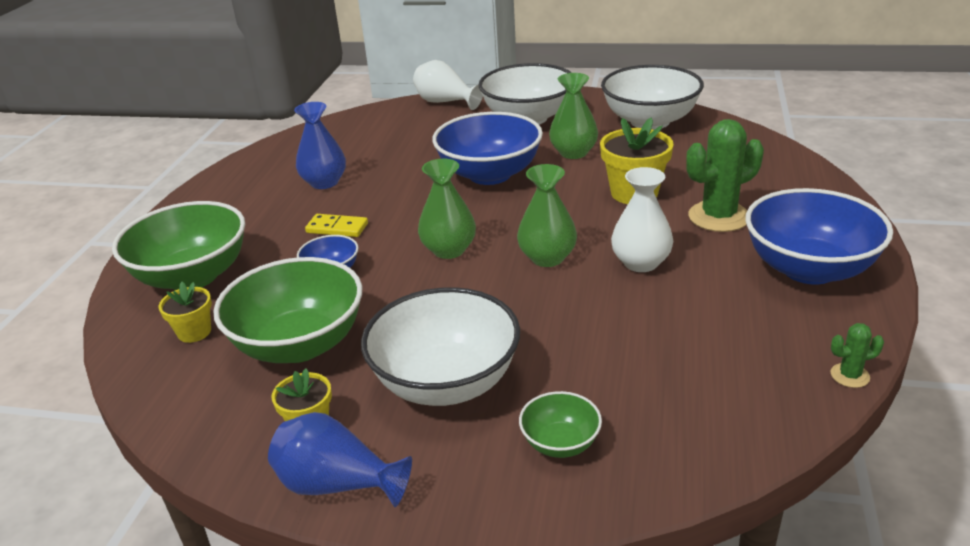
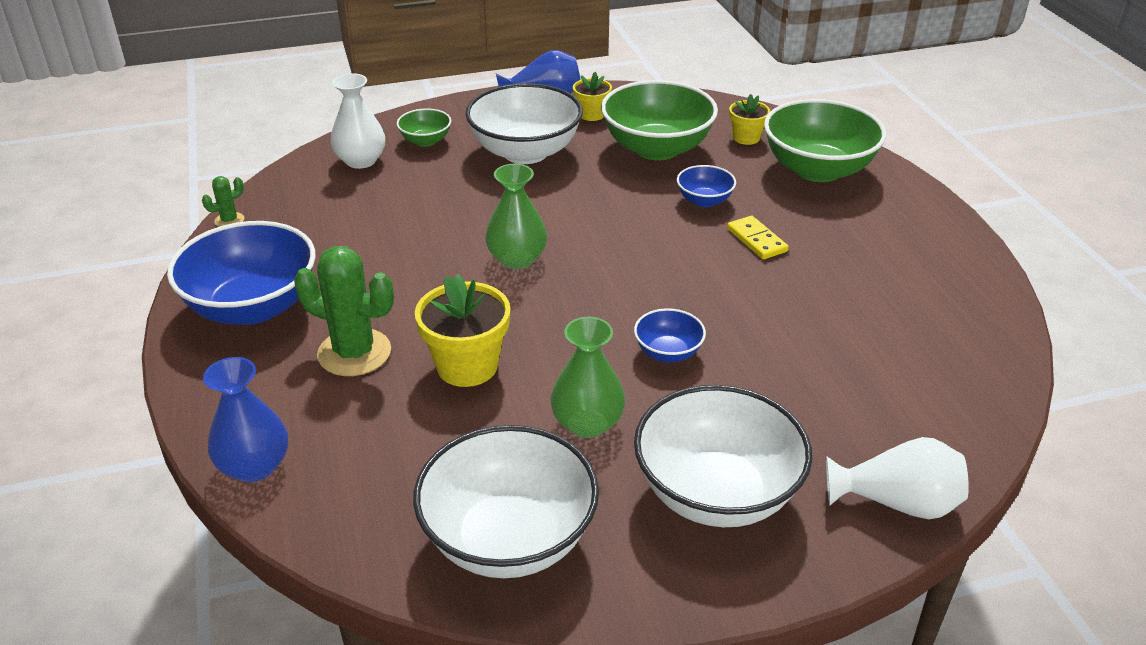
camera: 150 degrees right, 5 degrees up
blue vase [294,102,346,189] -> blue vase moved to [203,357,288,482]
yellow domino [305,214,368,237] -> yellow domino turned 75 degrees clockwise [727,216,789,260]
green vase [418,159,476,259] -> none
blue bowl [432,112,543,185] -> blue bowl [634,308,706,363], size x0.48
white vase [611,167,673,272] -> white vase moved to [331,73,385,169]
green cactus [686,119,764,232] -> green cactus turned 75 degrees clockwise [294,246,394,376]

